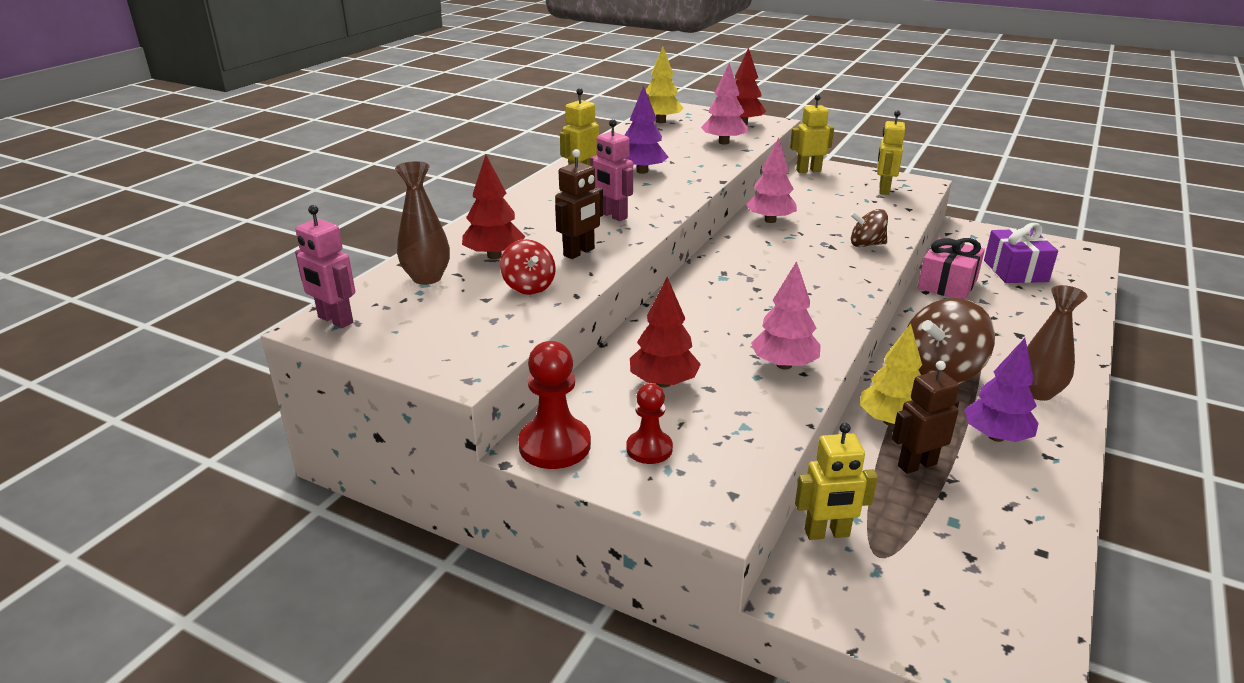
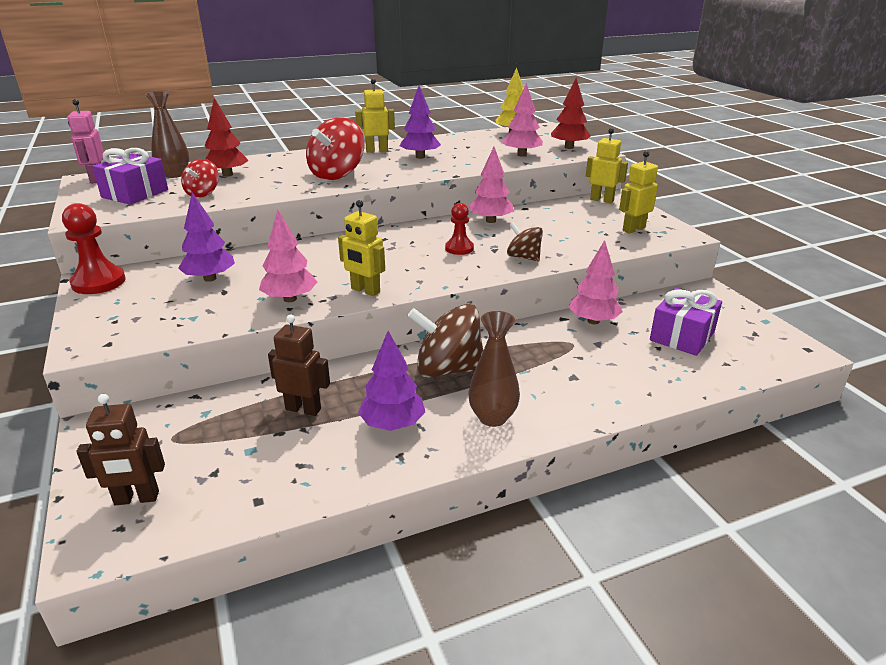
camera: 40 degrees right, 0 degrees up
brown robot [555,149,603,259] -> brown robot moved to [76,394,165,505]
pink robot [590,119,633,221] -> red spinning top [306,117,365,180]
red pawn [627,383,673,464] -> red pawn moved to [445,203,474,255]
red tree [630,277,701,387] -> purple tree [178,192,235,282]
yellow robot [795,423,878,540] -> yellow robot moved to [338,200,385,296]
yellow tree [860,324,922,426] -> none
pink gift [918,238,985,299] -> pink tree [569,240,623,324]
none -> purple gift [92,148,168,205]

